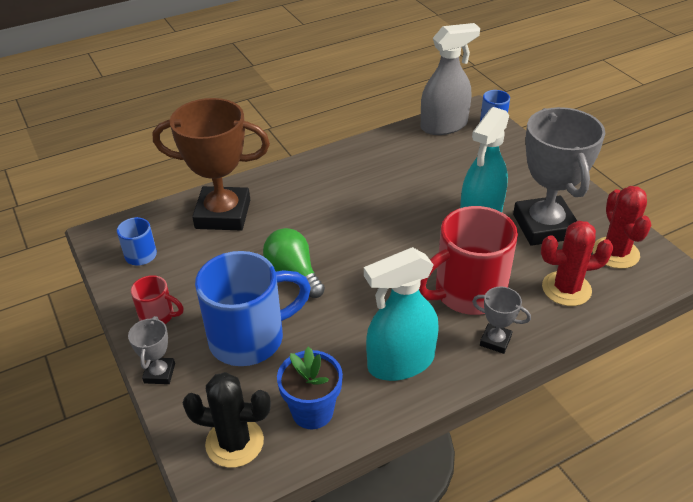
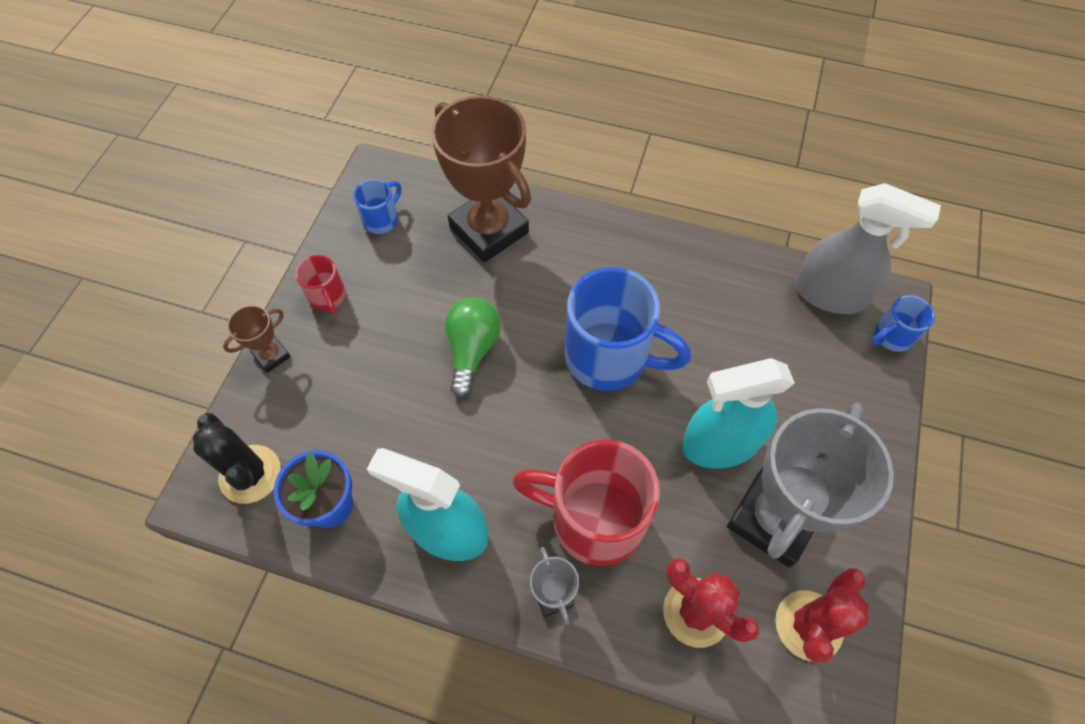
camera: 45 degrees right, 20 degrees up
grey trophy [128,316,175,384] -> brown trophy [223,305,291,373]
blue mug [195,251,311,366] -> blue mug moved to [565,267,691,391]

